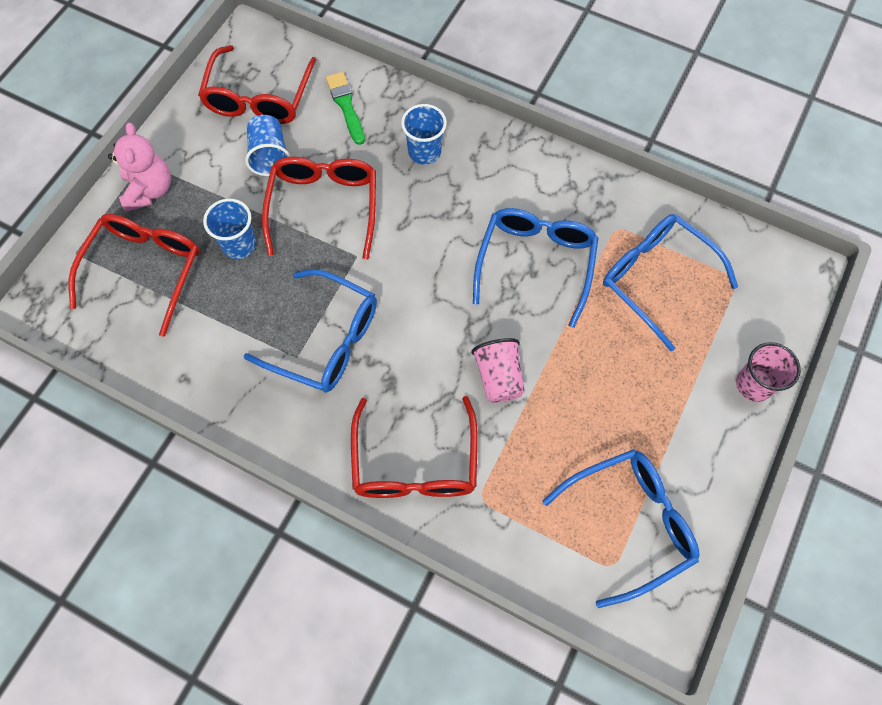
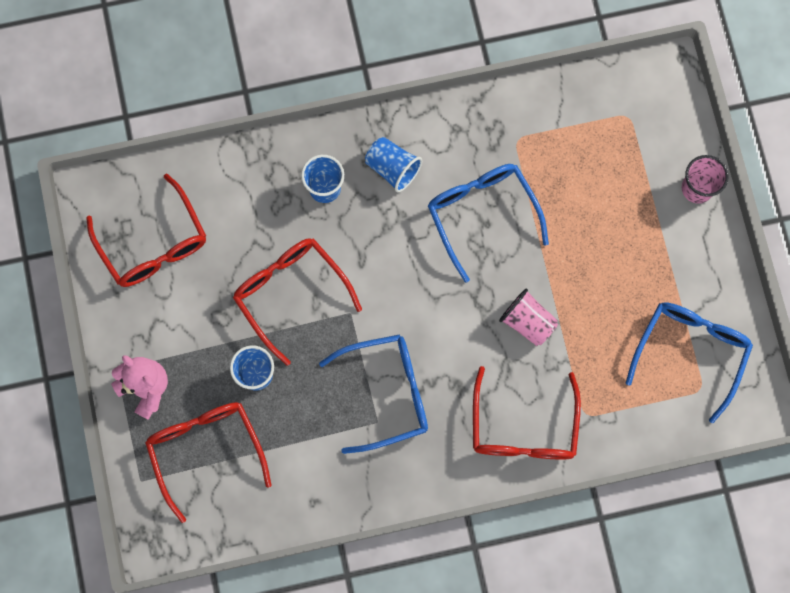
camera: 40 degrees left, 10 degrees up
blue cup [245,115,290,176] -> blue cup moved to [365,137,422,192]
green brush [326,72,365,145] -> none
red glasses [351,396,478,498] -> red glasses turned 45 degrees clockwise [473,366,581,460]
blue glasses [603,214,738,351] -> none

